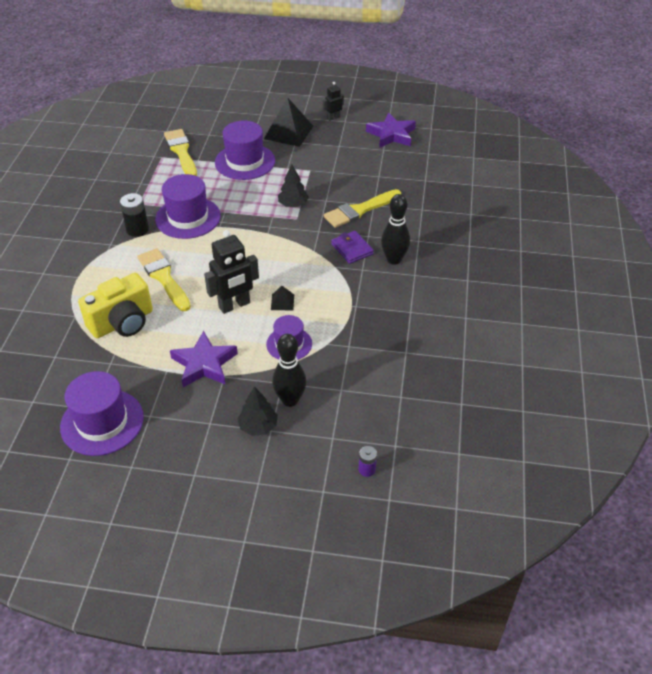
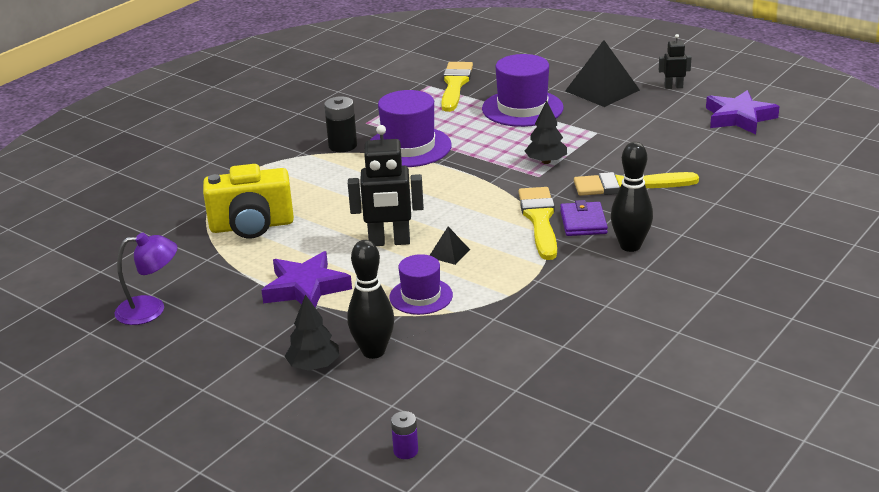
camera: 30 degrees right, 15 degrees down
purple hat [60,371,144,456] -> purple lamp [115,233,178,325]
yellow brush [137,248,191,311] -> yellow brush moved to [518,187,557,260]

